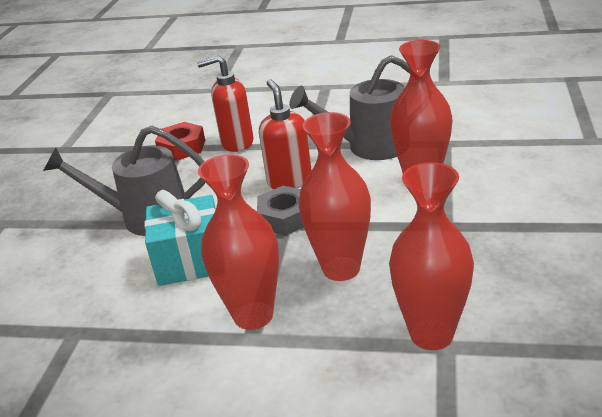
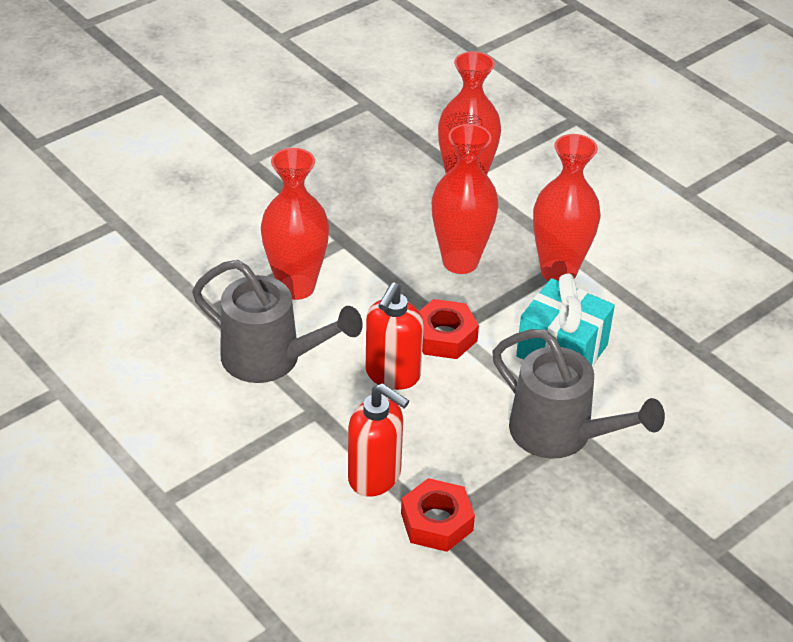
camera: 145 degrees left, 10 degrees up
grey nut [257,186,304,236] -> red nut [419,299,479,359]

